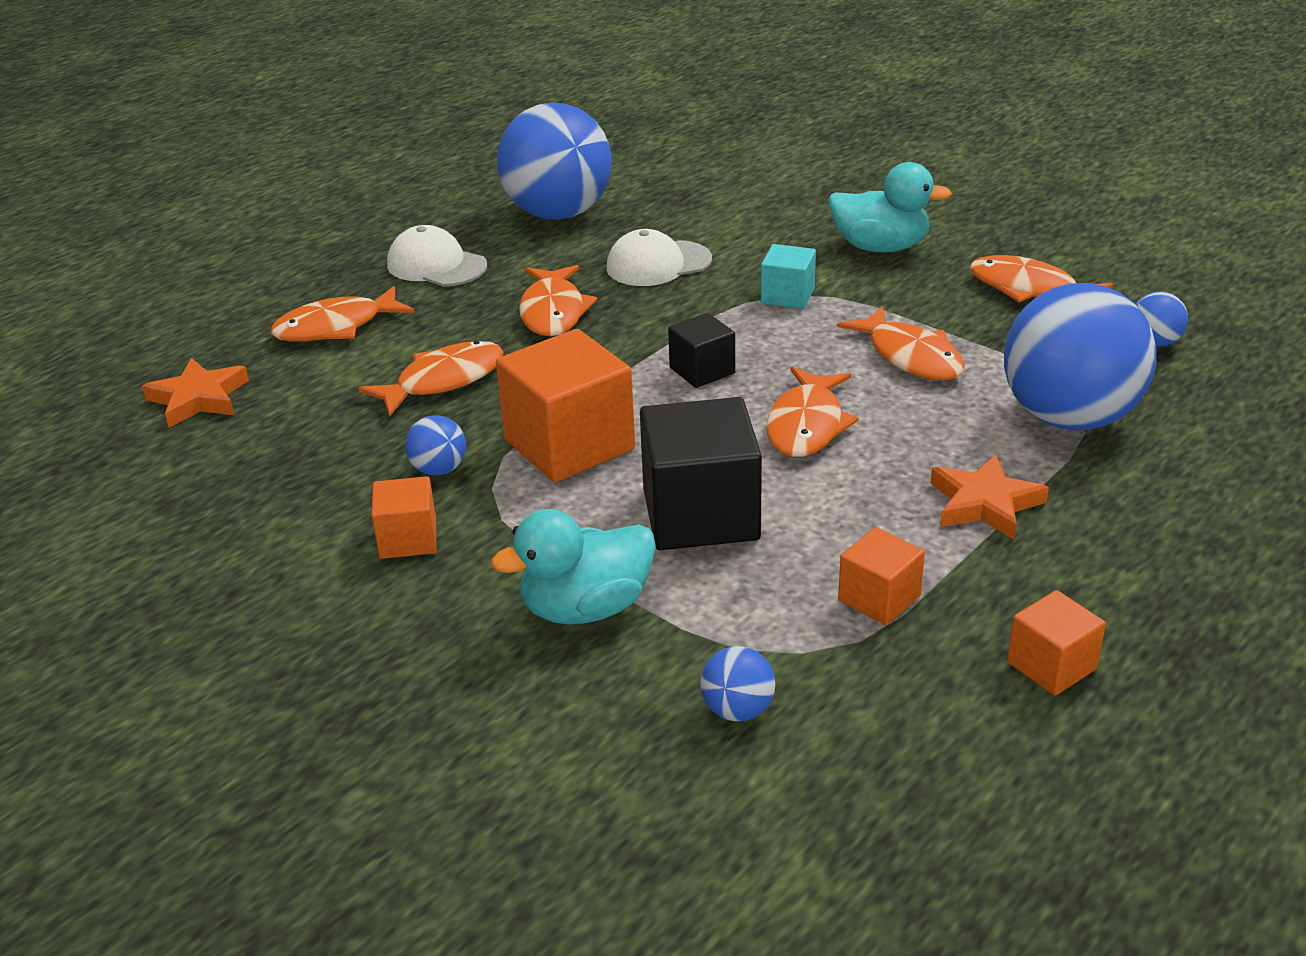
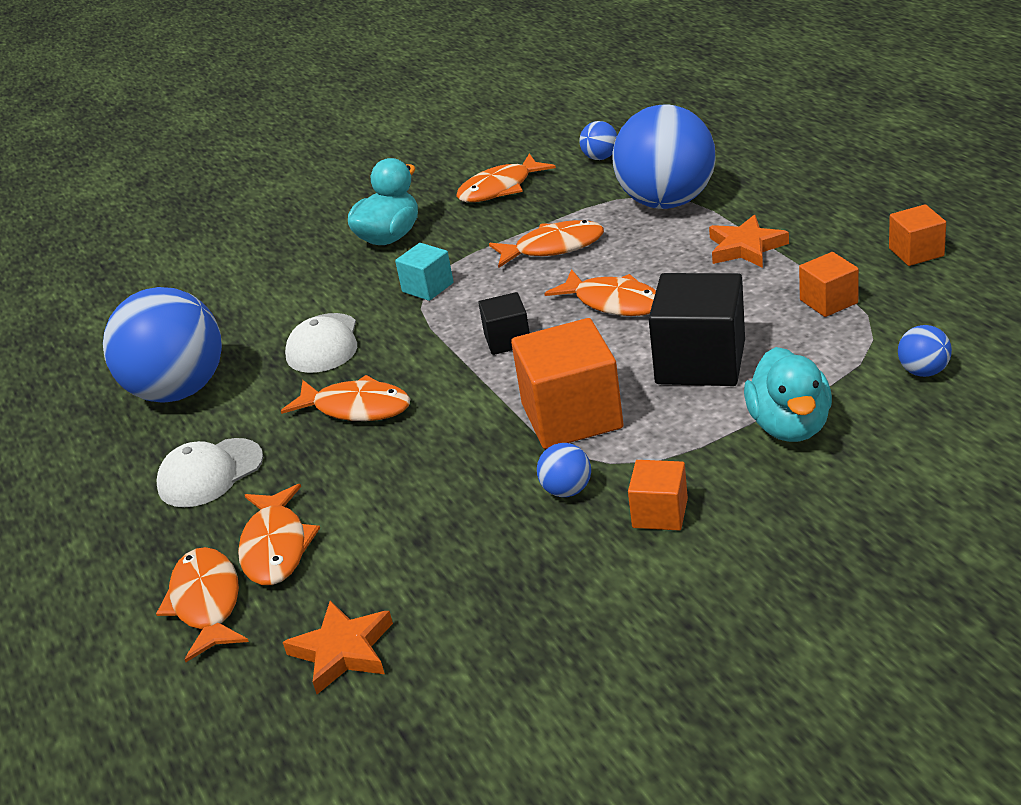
camera: 65 degrees left, 0 degrees up
orange fish [358,340,504,417] -> orange fish moved to [156,547,249,662]

